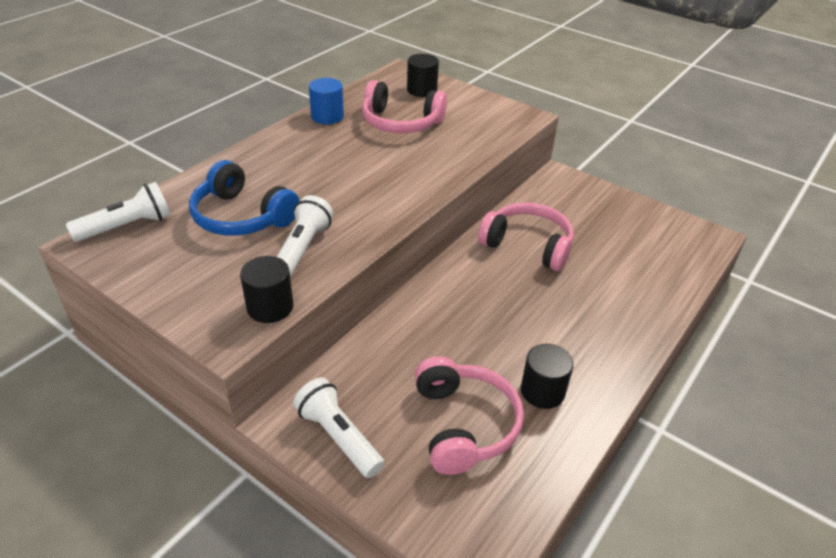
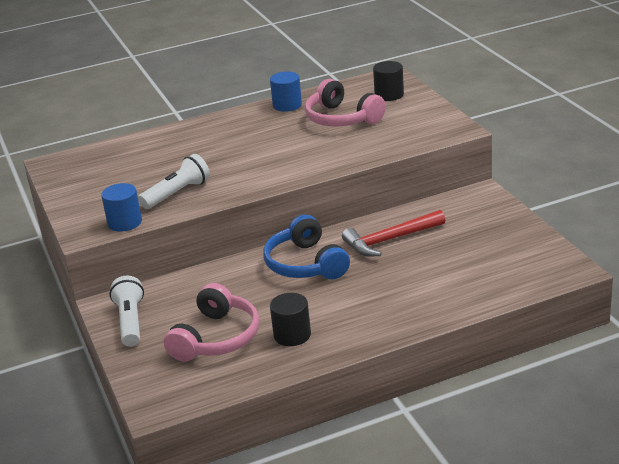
camera: 35 degrees right, 10 degrees down
white flashlight [66,182,171,242] -> none
blue headphones [189,160,300,236] -> blue headphones moved to [263,215,350,279]
black cylinder [240,256,293,323] -> blue cylinder [101,183,142,232]
pink headphones [478,202,574,271] -> red hammer [342,210,445,256]

